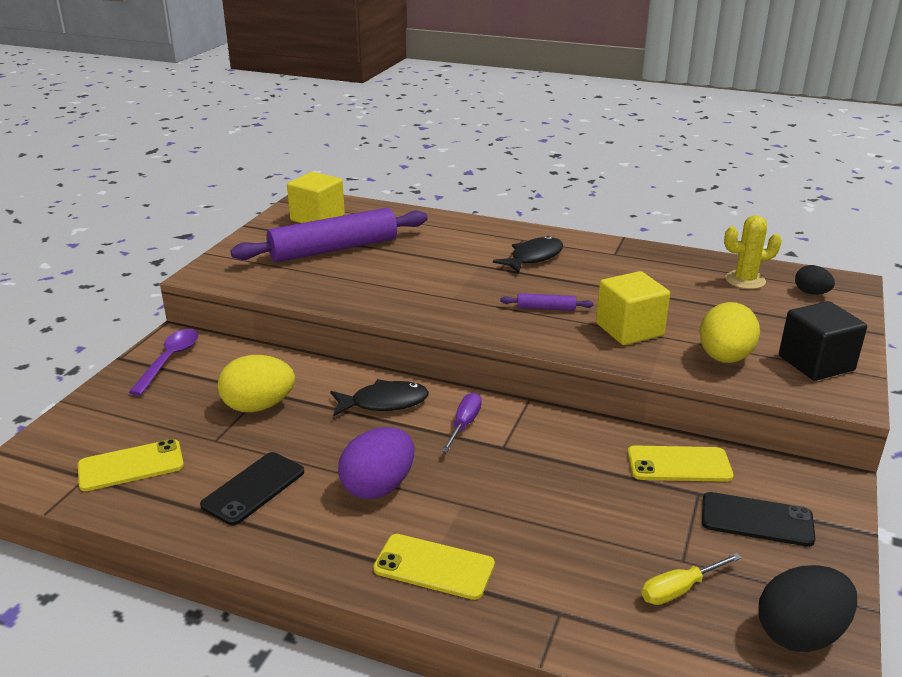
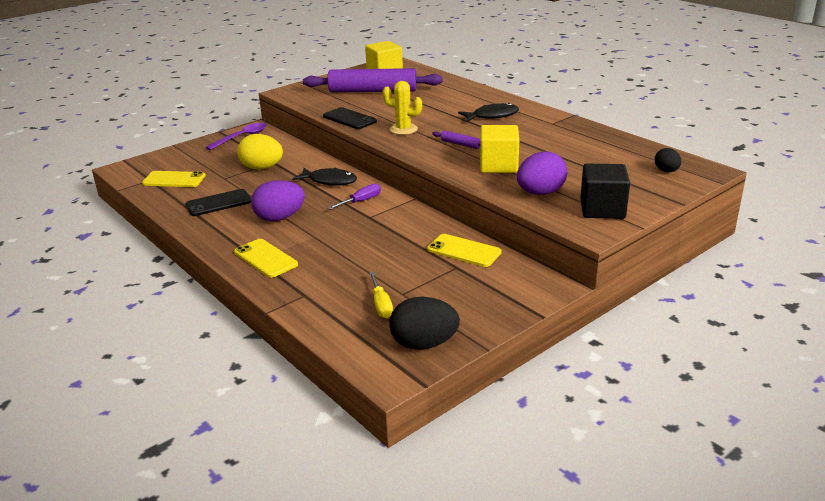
camera: 30 degrees right, 0 degrees up
yellow screwdriver [641,553,742,605] -> yellow screwdriver turned 105 degrees counterclockwise [369,272,393,318]
yellow egg [700,302,760,363] -> purple egg [517,151,567,195]
black phone [702,492,816,547] -> black phone moved to [323,107,377,129]
yellow cactus [724,215,782,289] -> yellow cactus moved to [383,81,422,135]

